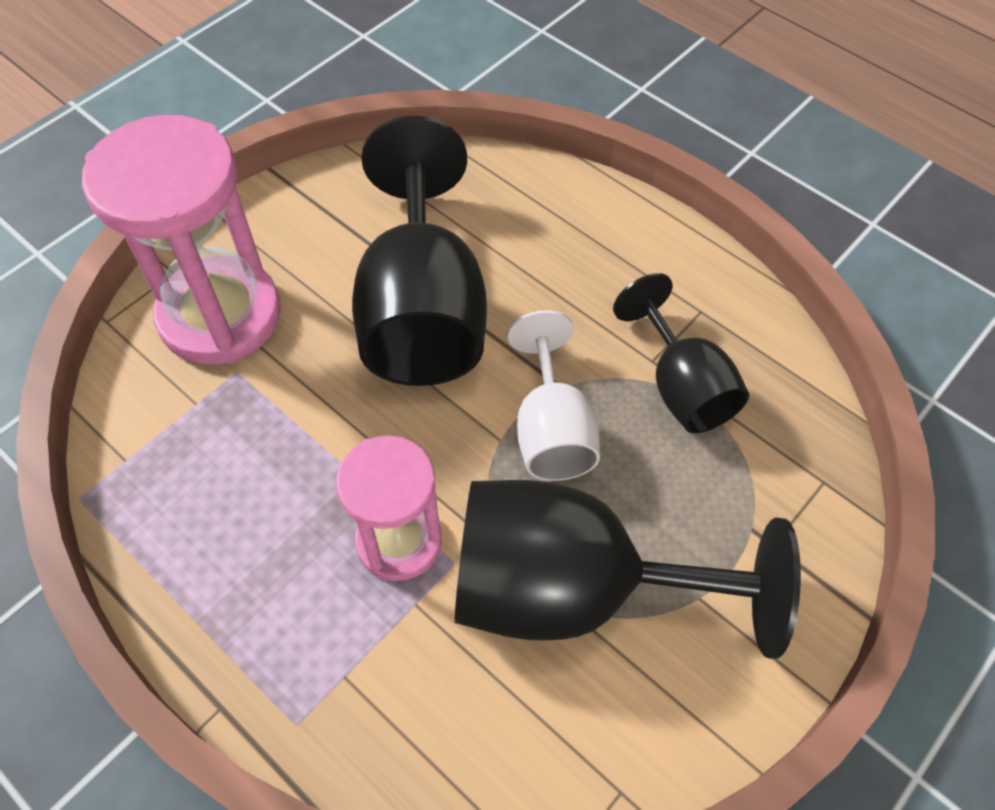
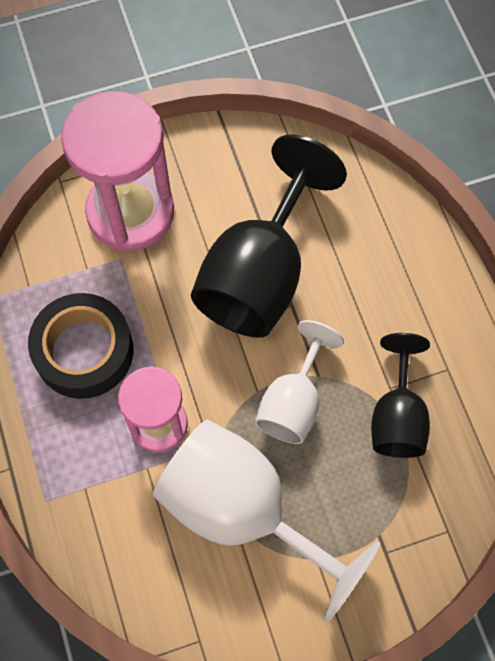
camera: 30 degrees right, 10 degrees up
black goblet [455,480,801,659] -> white goblet [153,420,381,622]
none -> black tape [28,293,133,399]

